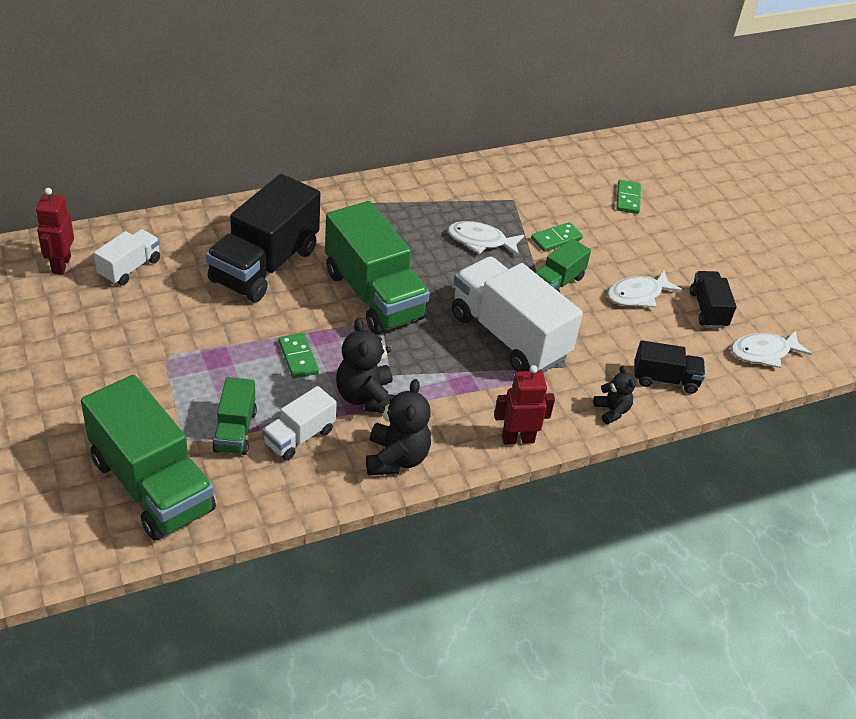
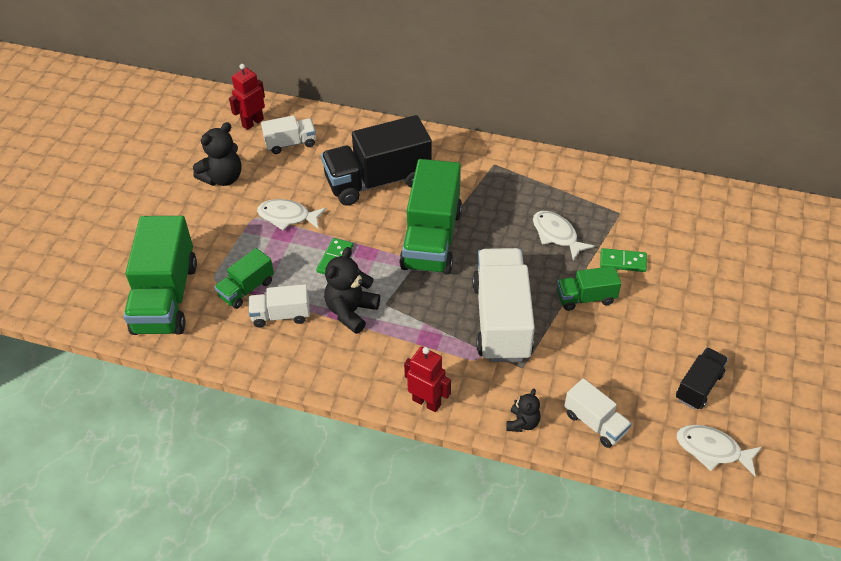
camera: 45 degrees right, 5 degrees up
black teddy bear [366,379,431,475] -> black teddy bear moved to [193,122,242,186]
white fish [607,270,682,308] -> white fish moved to [257,199,326,230]
green domino [616,180,641,214] -> none
black truck [634,340,705,394] -> white truck [564,378,632,448]

